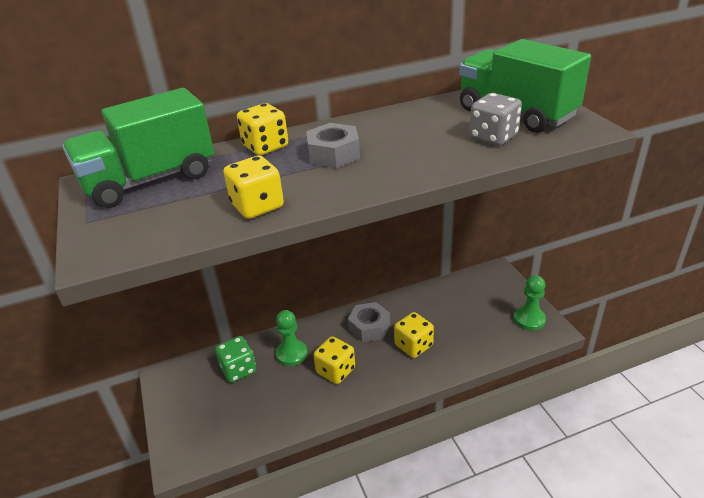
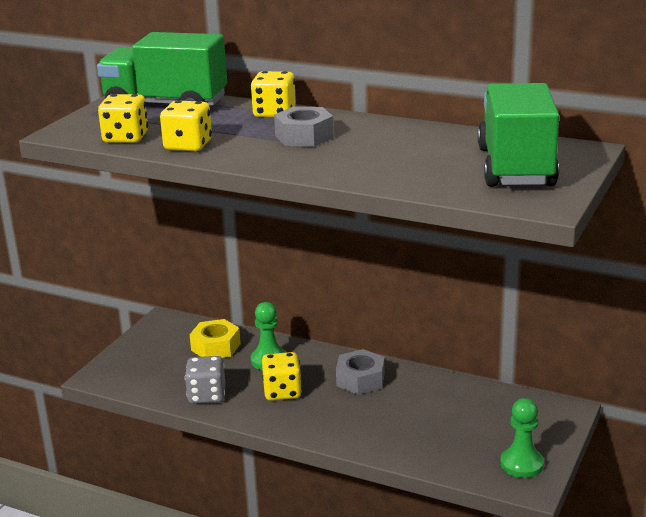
camera: 45 degrees right, 10 degrees down
green dice [215,336,256,383] -> yellow nut [189,319,241,358]
yellow dice [394,312,434,358] -> yellow dice moved to [98,94,148,143]
grey dice [469,93,522,146] -> grey dice moved to [185,356,225,404]

